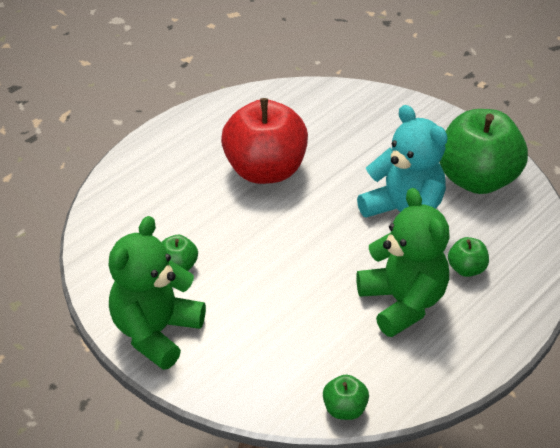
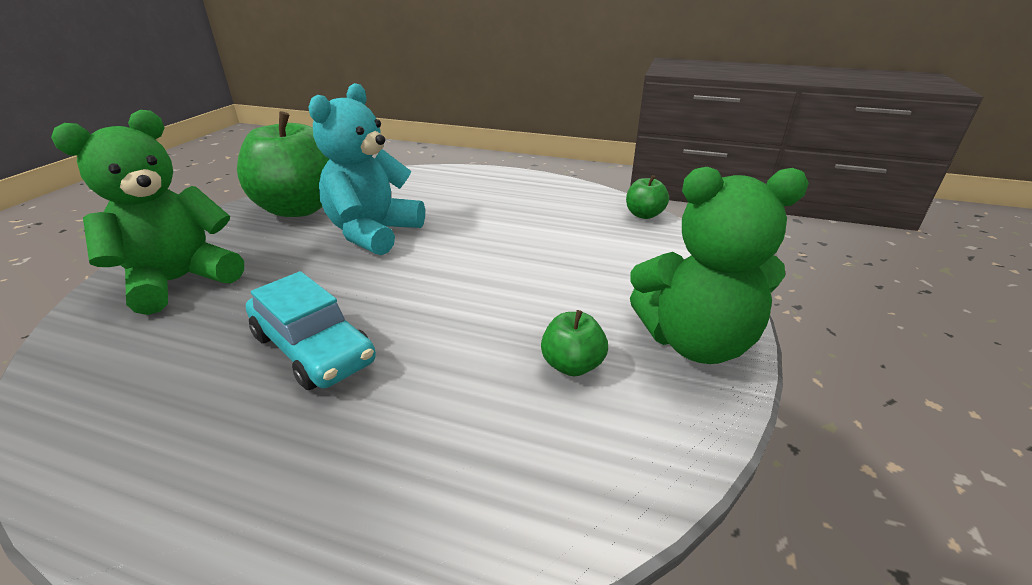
camera: 115 degrees left, 10 degrees down
red apple [221,98,308,184] -> turquoise car [246,271,376,390]
green teddy bear [356,188,450,337] -> green teddy bear moved to [51,110,244,315]
green apple [448,237,489,277] -> none

